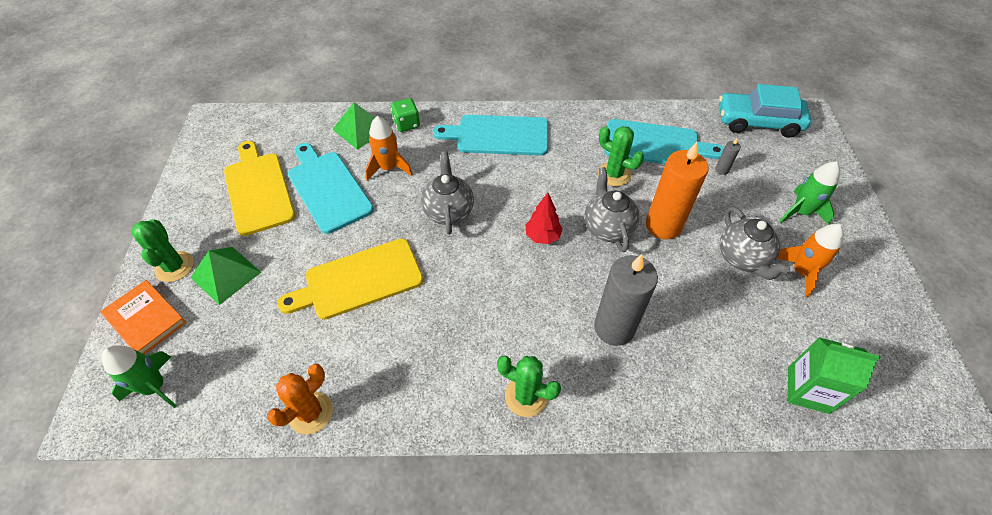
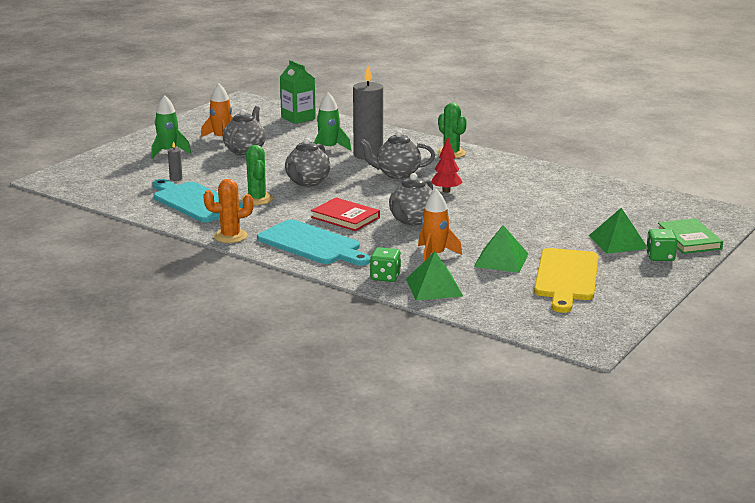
camera: 145 degrees left, 30 degrees down
orange book [100,280,187,355] -> green book [658,218,723,254]
green rocket [102,345,177,408] -> green rocket moved to [314,92,351,151]
green cactus [131,219,194,282] -> green dice [646,229,677,261]
orange cactus [267,364,333,434] -> orange cactus moved to [203,179,254,243]
yellow cutting board [277,239,423,320] -> none
turquoise cutting board [288,143,374,234] -> green pyramid [474,225,528,273]
red tree [526,193,563,244] -> red tree moved to [431,137,463,193]
orange candle [646,142,709,239] -> none
turquoise car [719,84,811,138] -> none
none -> red book [311,197,380,231]
none -> grey teapot [359,130,435,179]

